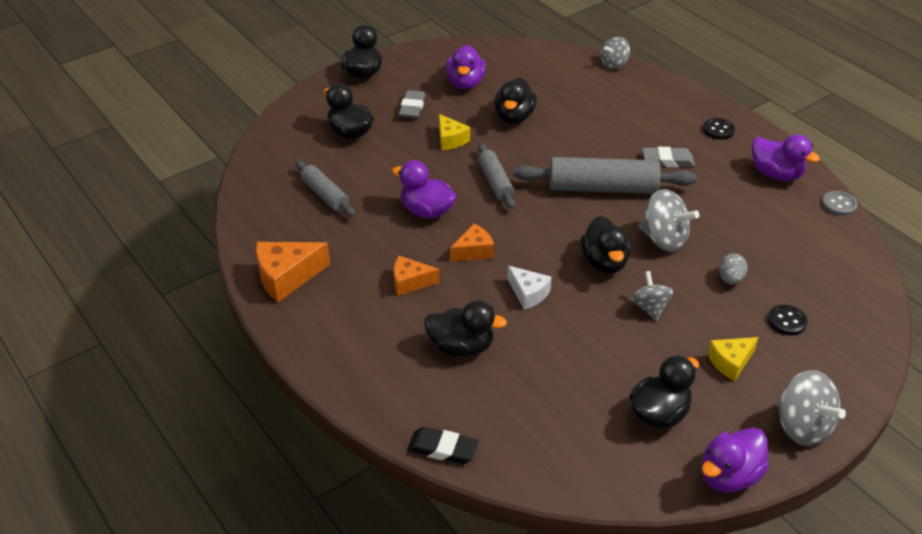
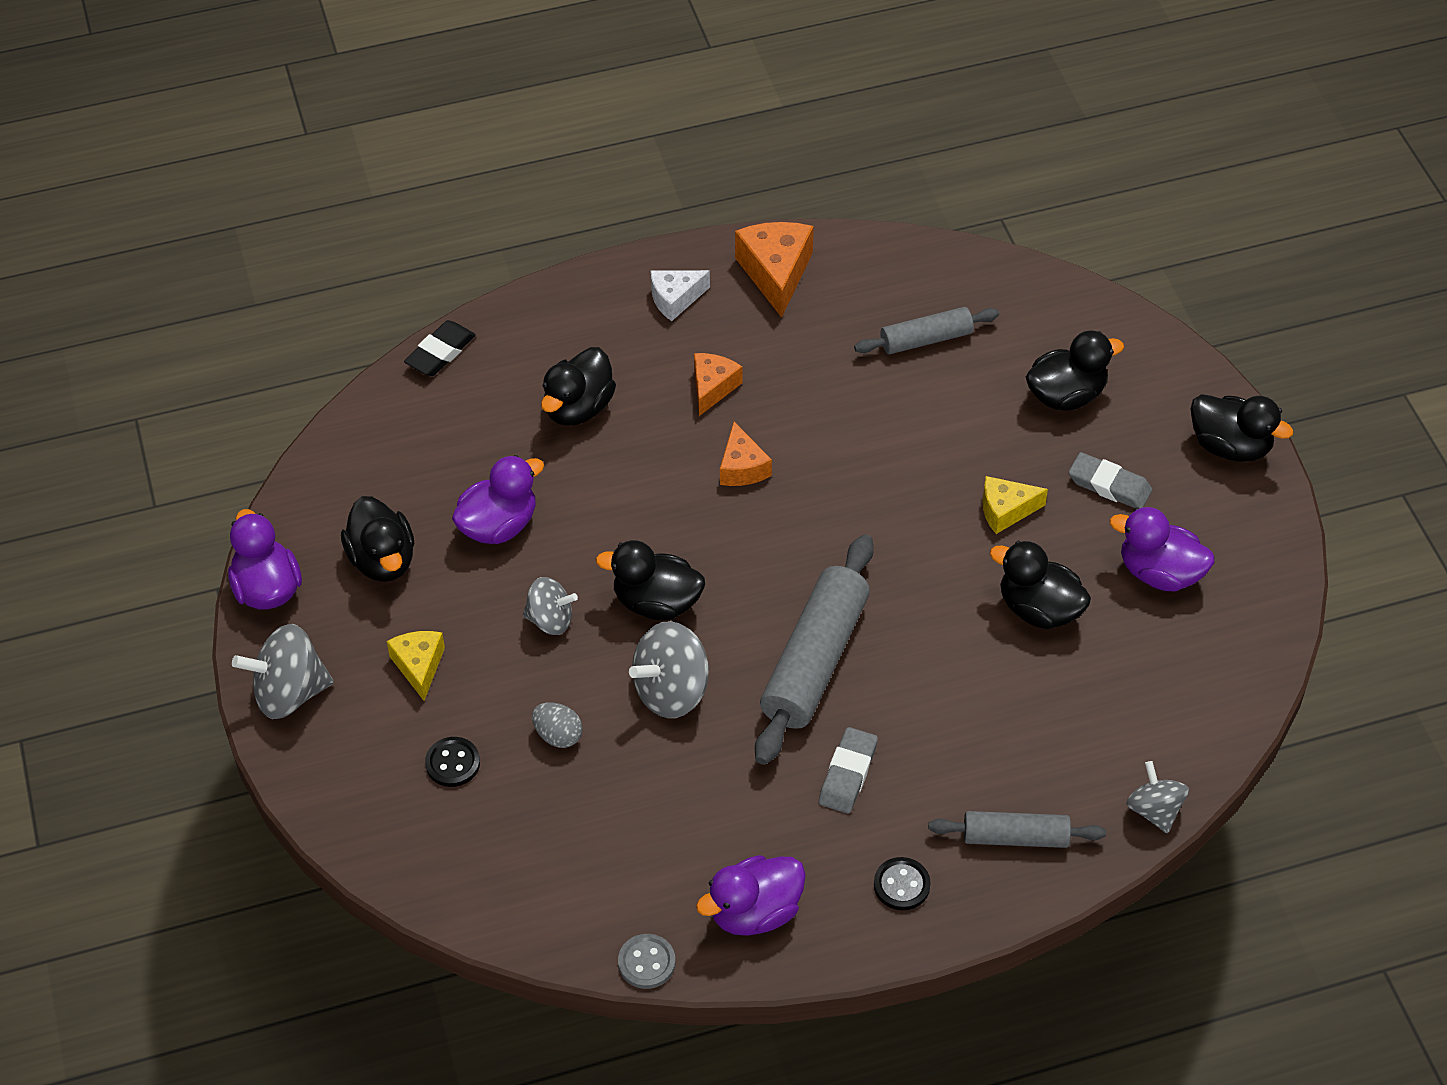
camera: 110 degrees right, 10 degrees up
purple duck [392,160,457,219] -> purple duck moved to [452,455,544,544]
grey rolling pin [478,143,515,209] -> grey rolling pin moved to [929,811,1106,848]
white cheese [507,266,552,310] -> white cheese moved to [651,270,710,321]

